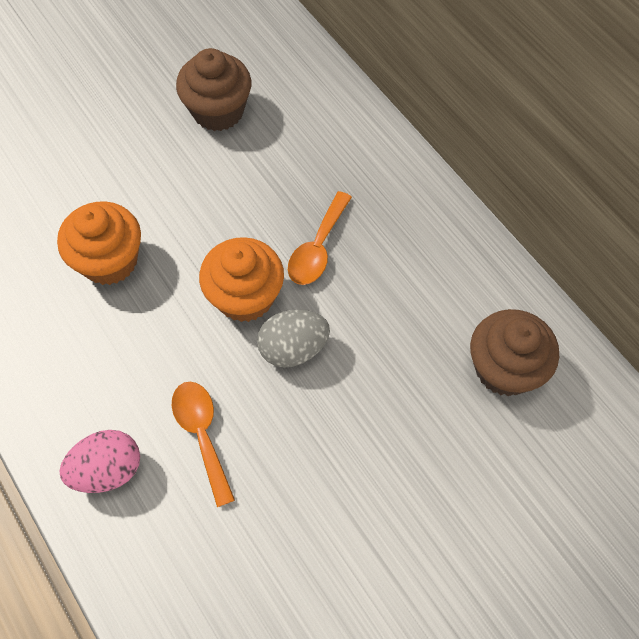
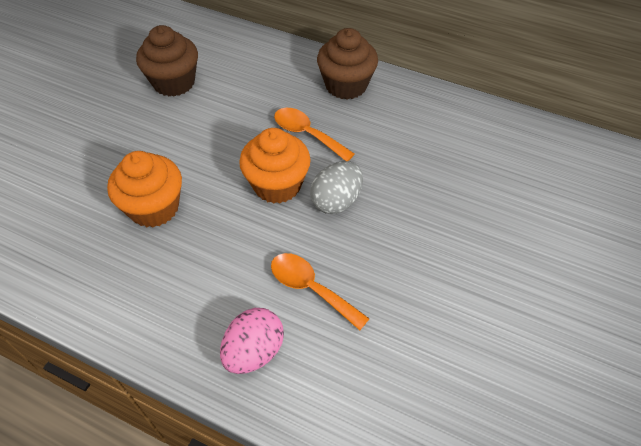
camera: 30 degrees left, 10 degrees down
orange spoon [288,191,352,285] -> orange spoon turned 135 degrees clockwise [274,108,355,161]
brown cupcake [470,309,559,396] -> brown cupcake moved to [317,28,378,100]

